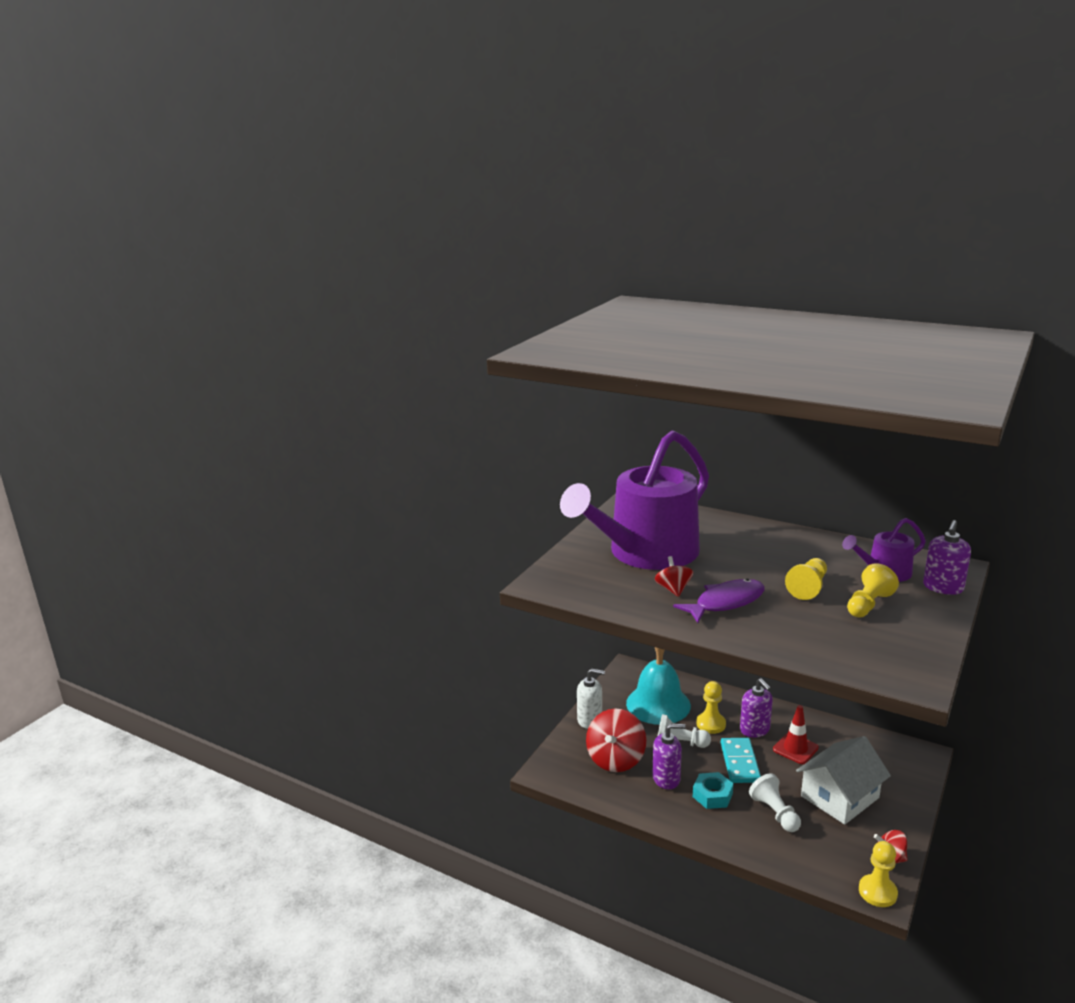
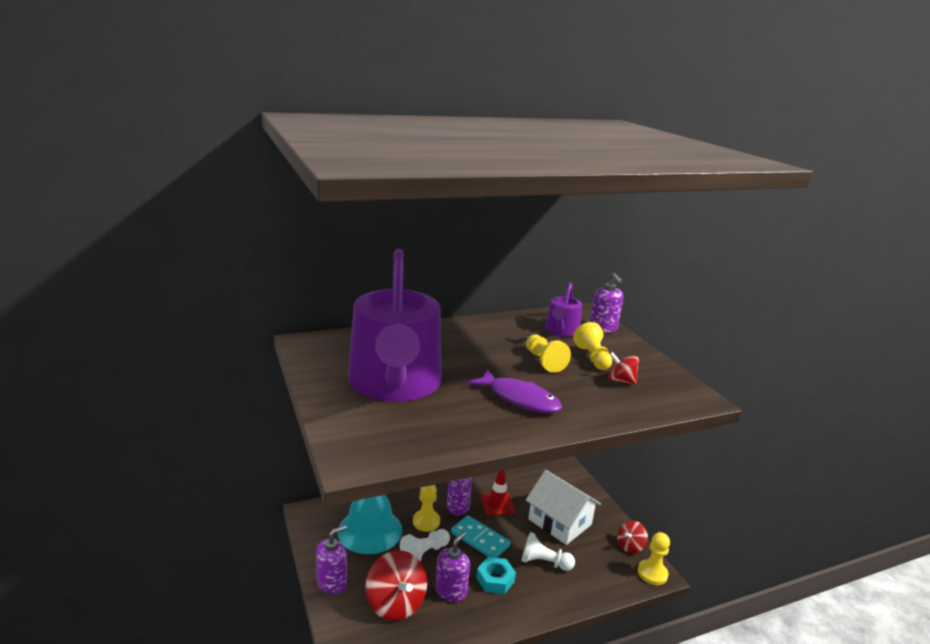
camera: 55 degrees left, 0 degrees up
white soap dispenser [577,668,605,729] -> purple soap dispenser [316,525,347,594]
red spinning top [655,556,693,597] -> red spinning top moved to [608,352,639,385]
purple fish [673,578,765,623] -> purple fish turned 120 degrees clockwise [467,369,562,413]
white house [796,736,891,825] -> white house turned 45 degrees counterclockwise [526,470,601,545]

